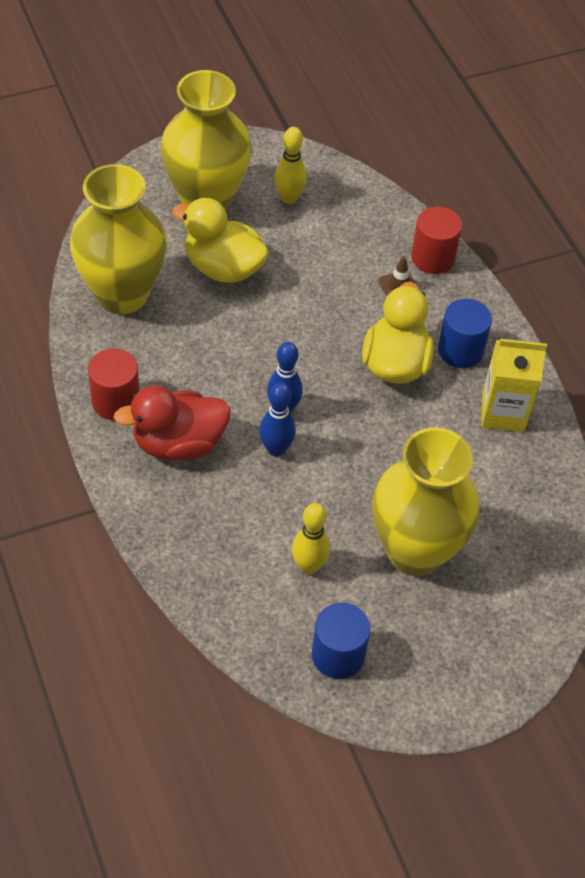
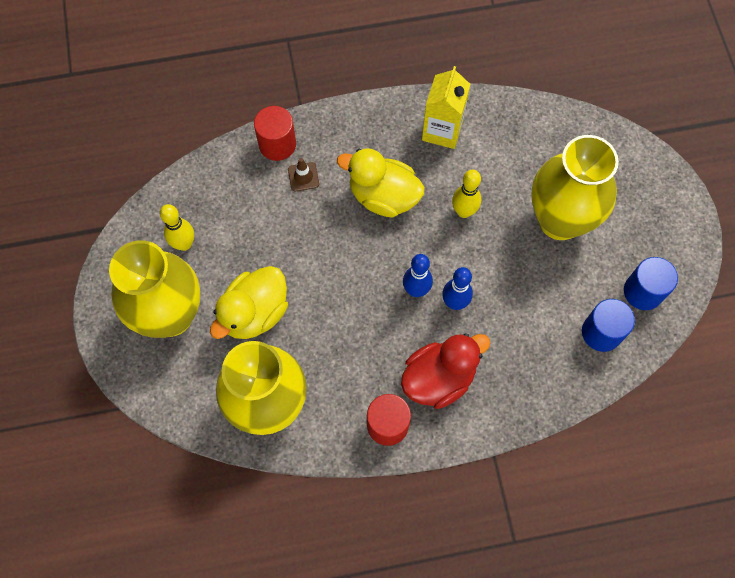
camera: 75 degrees left, 15 degrees up
red duck [113,385,231,461] -> red duck turned 120 degrees counterclockwise [401,333,490,409]
yellow bowling pin [292,503,330,575] -> yellow bowling pin moved to [452,170,481,218]
blue cylinder [438,299,492,368] -> blue cylinder moved to [582,299,635,352]

